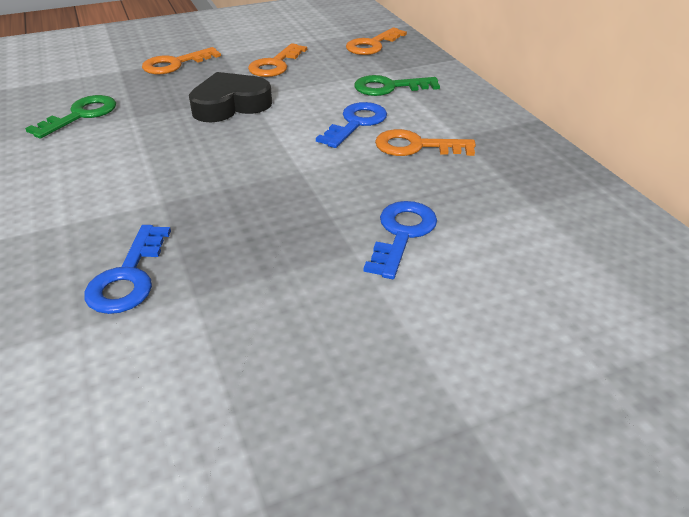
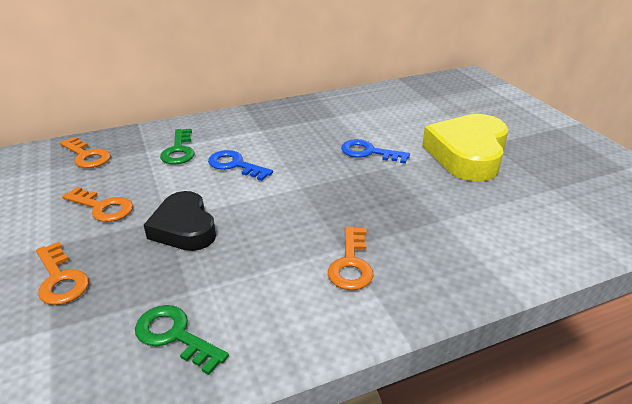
camera: 90 degrees left, 5 degrees down
blue key [84,225,171,314] -> none
orange key [375,129,476,156] -> orange key moved to [328,227,373,290]
none -> yellow heart [422,114,509,182]

